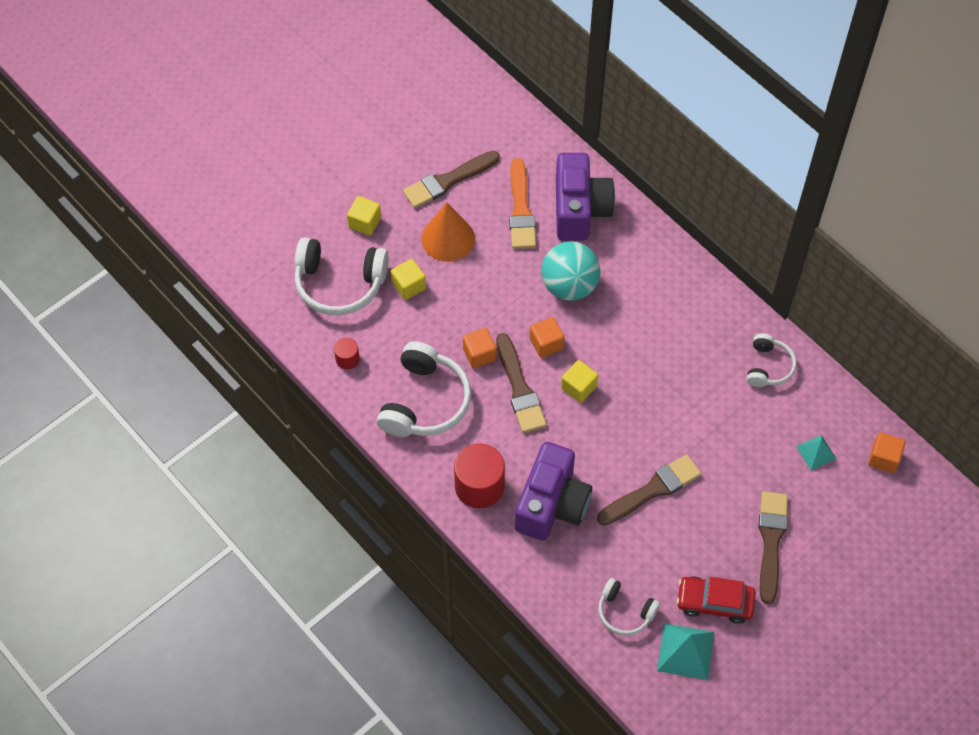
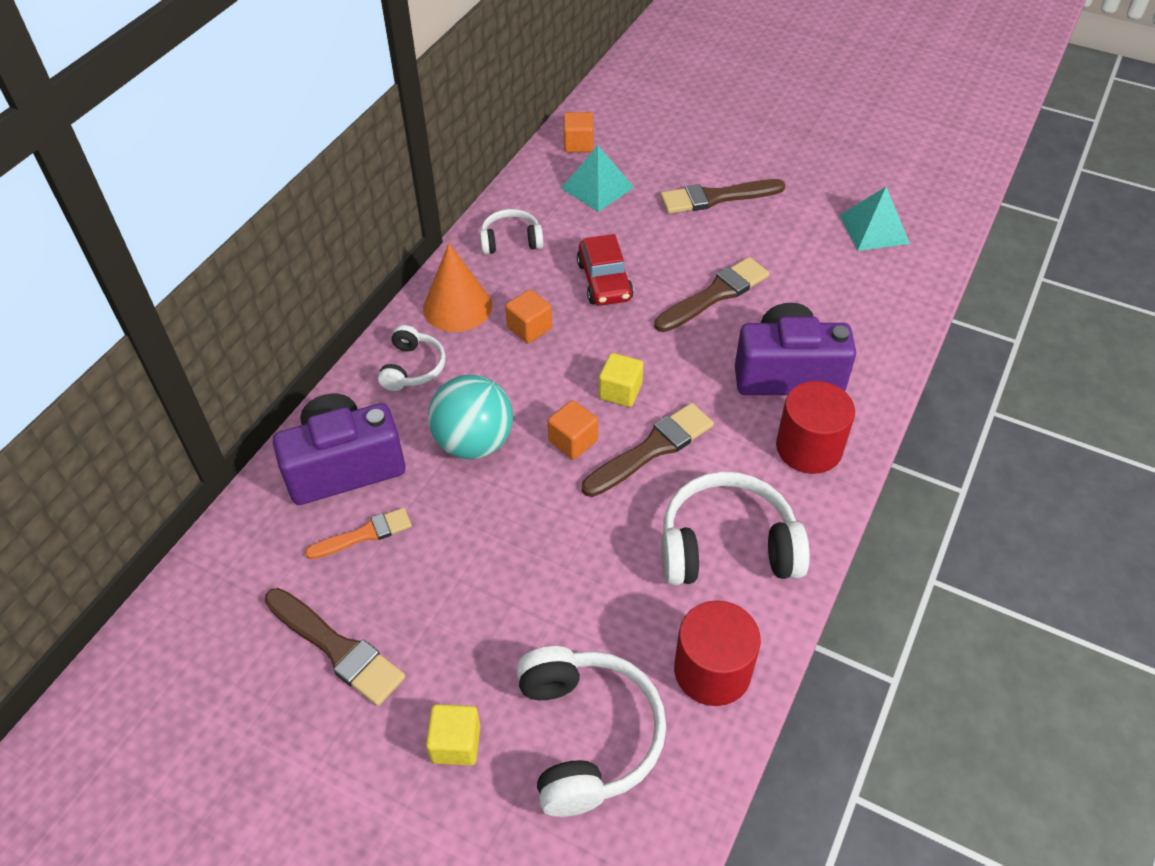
camera: 110 degrees left, 10 degrees down
red cylinder [334,338,360,369] -> red cylinder [674,600,761,706], size x1.99
yellow cube [391,259,426,300] -> none
orange cone [421,202,475,262] -> orange cone moved to [423,243,492,332]
orange cube [463,328,496,368] -> orange cube moved to [505,289,552,343]
orange brush [509,158,536,249] -> orange brush [305,508,412,559], size x0.65
brown brush [597,454,701,526] -> brown brush turned 105 degrees clockwise [654,257,769,332]
white headphones [598,578,660,636] -> white headphones moved to [378,325,446,391]
red car [676,576,756,624] -> red car moved to [577,234,634,306]
turquoise pyramid [796,435,836,470] -> turquoise pyramid [561,145,634,212], size x1.62

